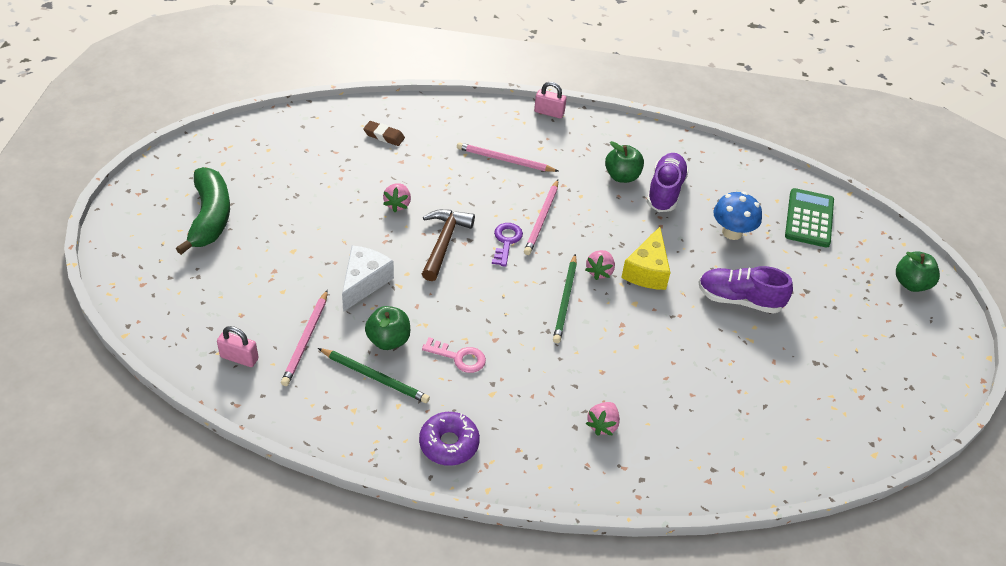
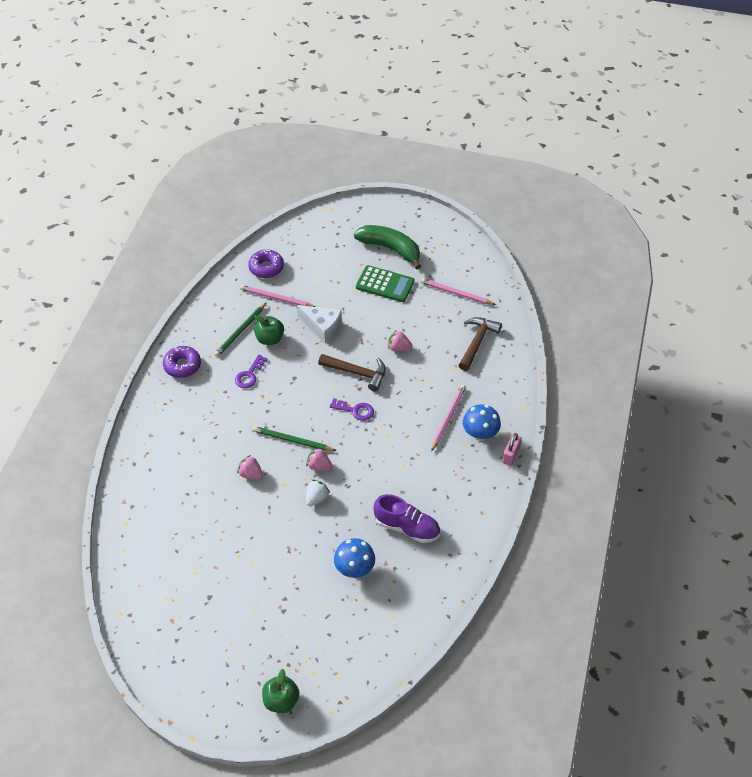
camera: 100 degrees right, 5 degrees up
green banana [176,167,230,255] -> green banana turned 150 degrees counterclockwise [354,225,421,269]
pink padlock [217,326,258,367] -> purple donut [248,250,284,278]
brown eraser [363,121,405,146] -> brown hammer [458,317,502,371]
pink key [422,337,486,373] -> purple key [235,355,268,388]
pink pencil [524,180,558,255] -> pink pencil moved to [420,278,496,305]
pink strawberry [586,402,620,436] -> pink strawberry moved to [237,455,263,479]
green apple [605,141,644,183] -> none
yellow cheese [621,227,670,290] -> white strawberry [306,480,330,506]
purple shoe [698,266,793,314] -> none
green calculator [785,188,834,248] -> green calculator moved to [356,265,415,302]
none -> blue mushroom [463,404,501,441]

